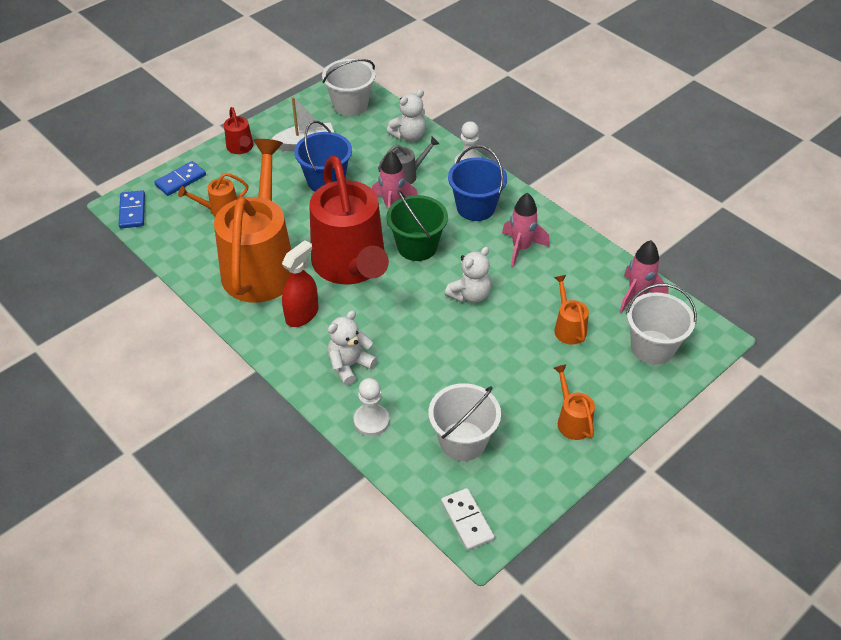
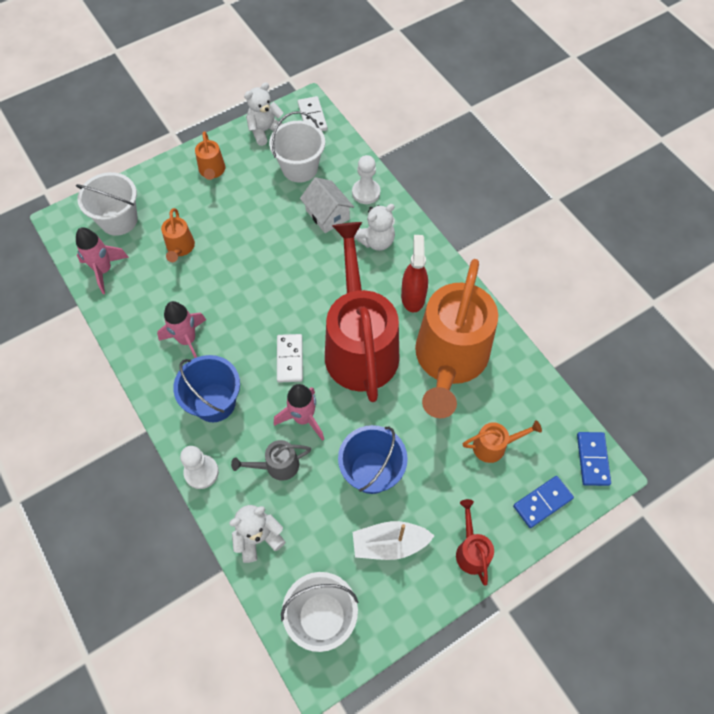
camera: 170 degrees left, 15 degrees up
red spray bottle [282,240,319,327] -> red spray bottle turned 135 degrees clockwise [401,235,428,313]
green bucket [386,190,448,261] -> white domino [277,334,303,383]
white teddy bear [445,247,491,303] -> white teddy bear moved to [244,82,284,146]
none -> white house [300,177,354,233]

